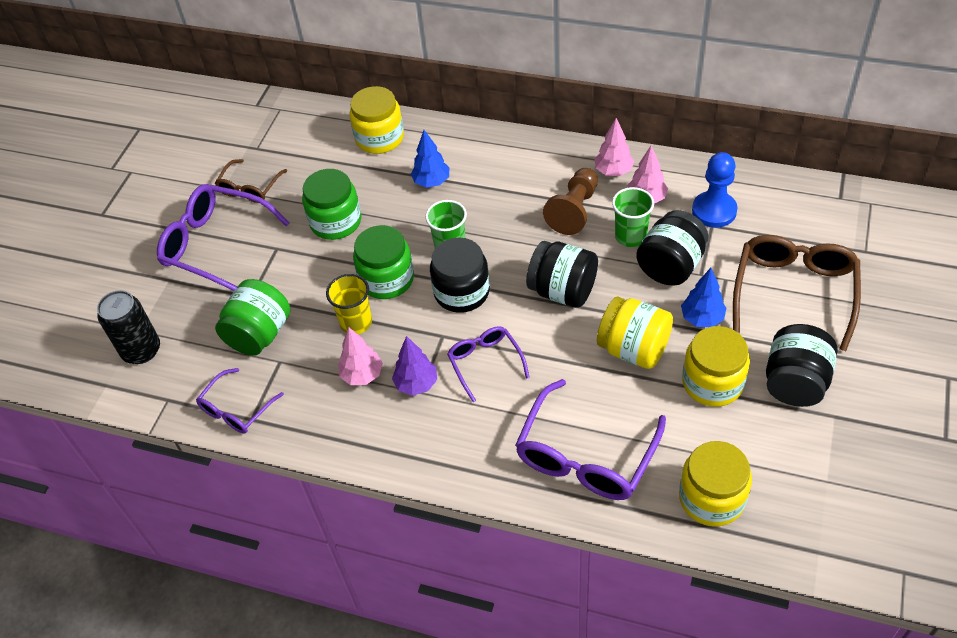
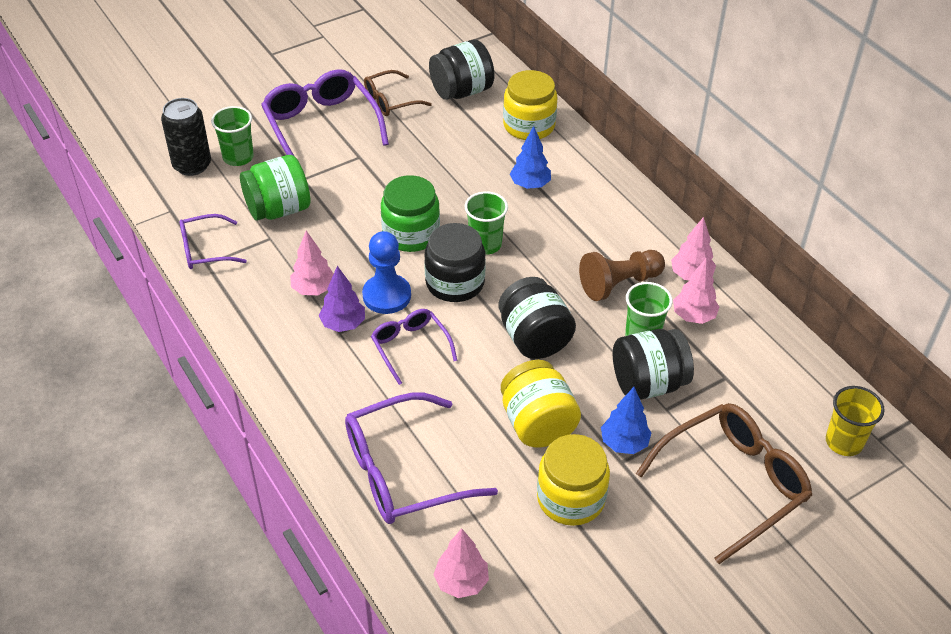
camera: 35 degrees right, 5 degrees down
green jar [302,169,361,240] -> none
yellow cup [326,274,372,334] -> yellow cup moved to [826,386,885,456]
purple glasses [447,326,530,402] -> purple glasses turned 45 degrees counterclockwise [371,309,458,385]
yellow jar [679,441,752,526] -> pink tree [433,529,489,598]
blue pawn [692,152,737,228] -> blue pawn moved to [362,231,411,314]
black jar [766,324,837,407] -> black jar moved to [429,39,495,100]
none -> green cup [211,106,254,166]

